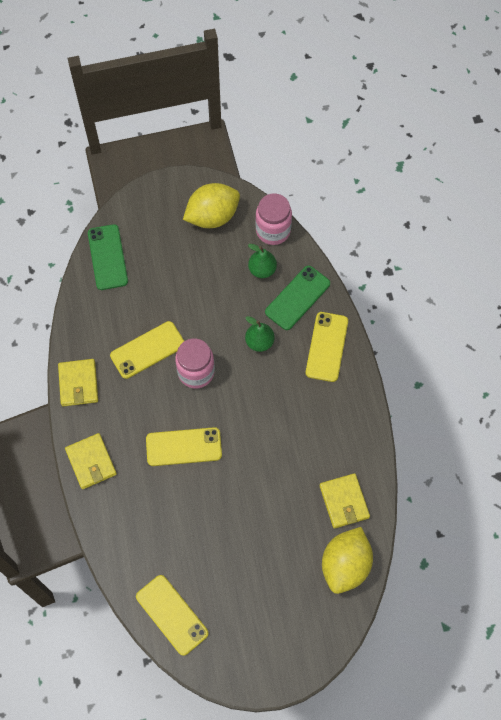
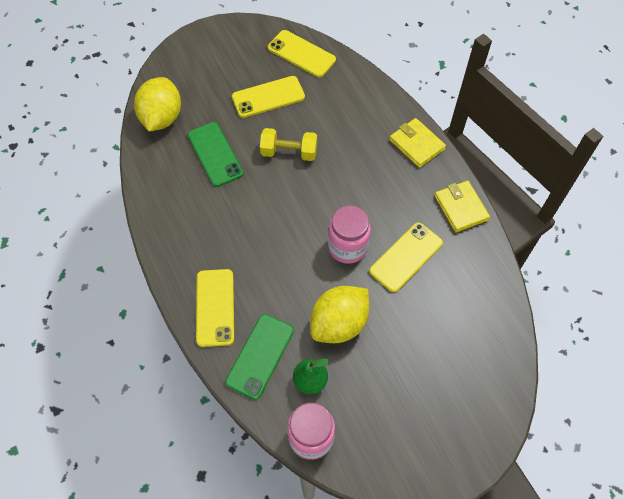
camera: 165 degrees right, 5 degrees down
green phone [88,224,128,290] -> green phone moved to [188,122,244,187]
yellow phone [146,427,222,466] -> yellow phone moved to [232,76,305,118]
yellow lemon [183,183,240,228] -> yellow lemon moved to [310,286,369,343]
green pear [245,316,275,352] -> none
yellow wallet [319,473,370,528] -> none
none -> yellow dumbbell [260,128,317,161]

